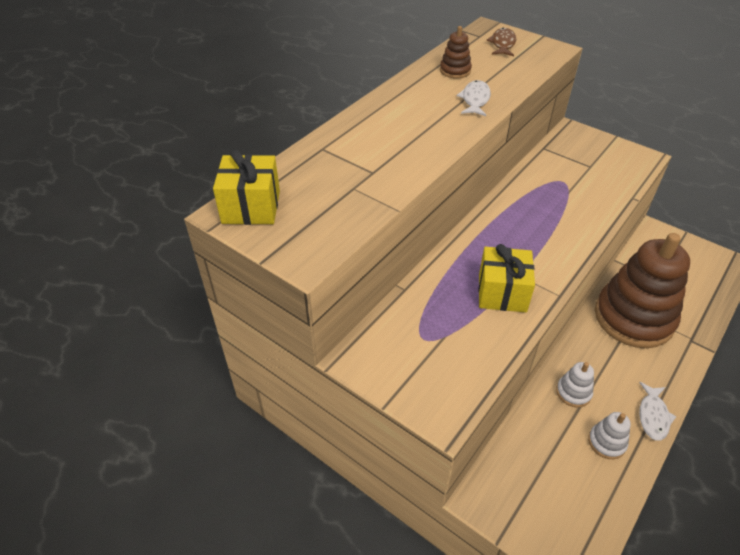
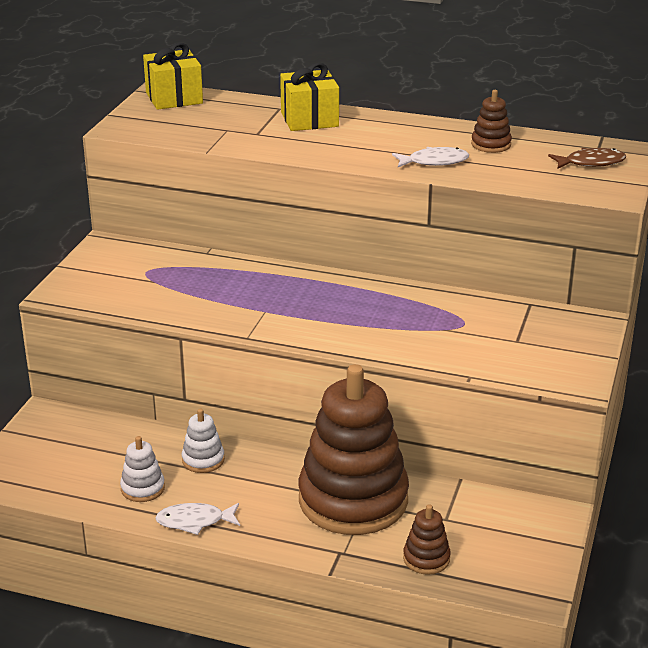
camera: 70 degrees right, 15 degrees down
yellow gift [479,244,535,312] -> yellow gift moved to [280,63,339,131]
none -> brown stacking toy [403,504,451,575]

